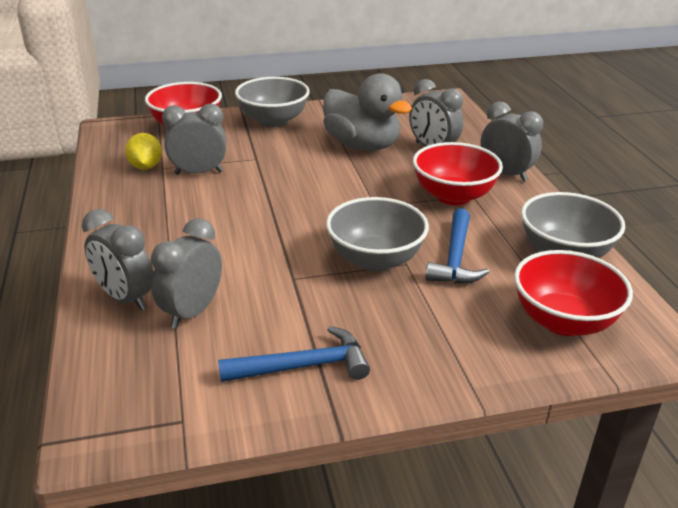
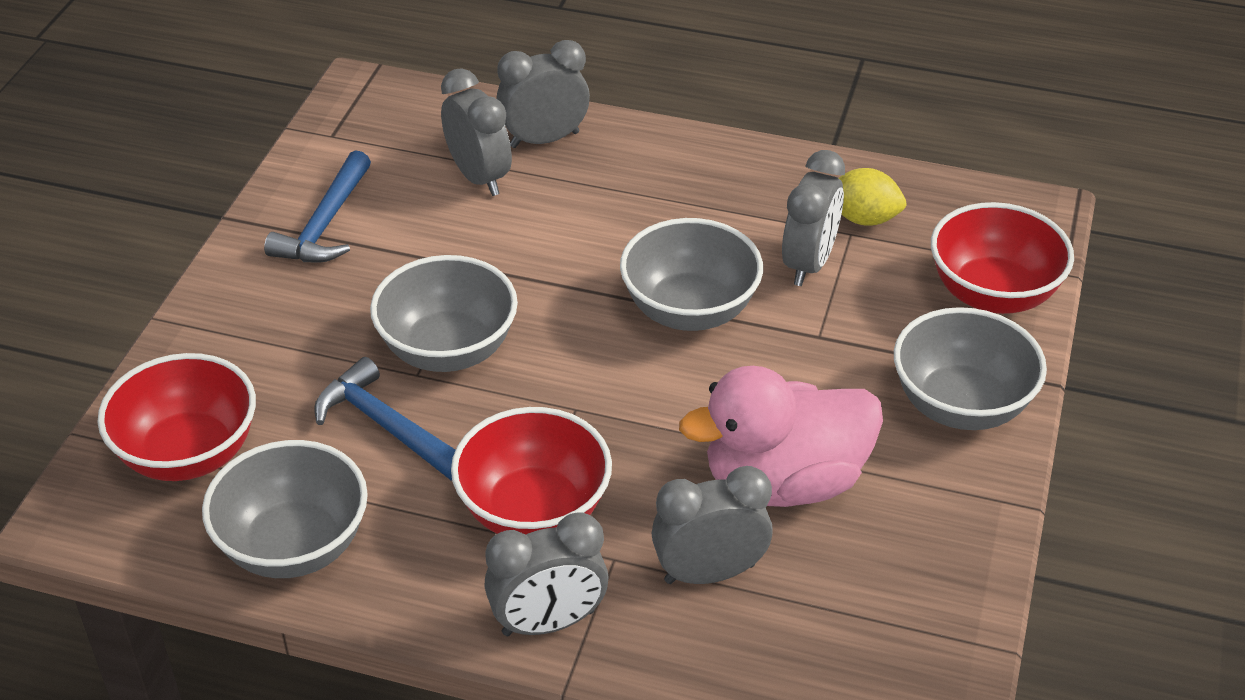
camera: 120 degrees right, 10 degrees up
grey duck [323,73,412,151] -> pink duck [679,366,883,507]
none -> grey bowl [620,218,763,331]

